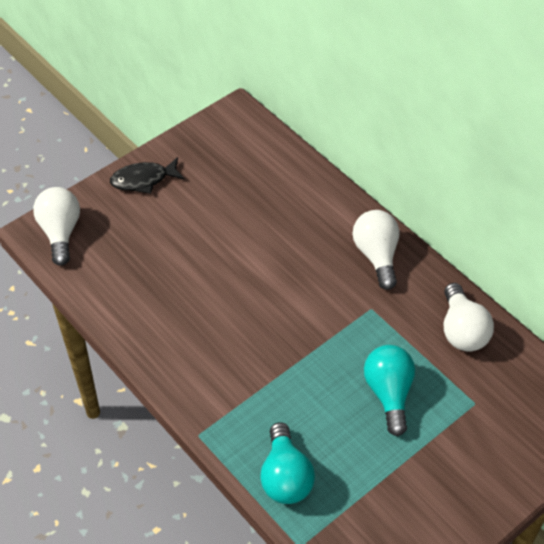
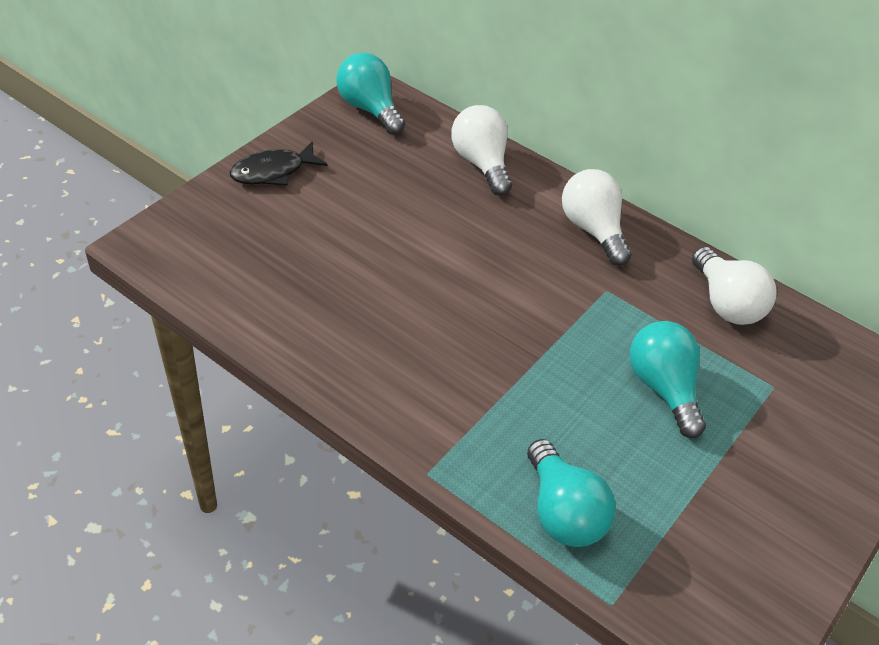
camera: 15 degrees left, 5 degrees down
white light bulb [33,187,80,266] -> white light bulb moved to [451,105,512,196]
none -> turquoise light bulb [336,53,405,135]

